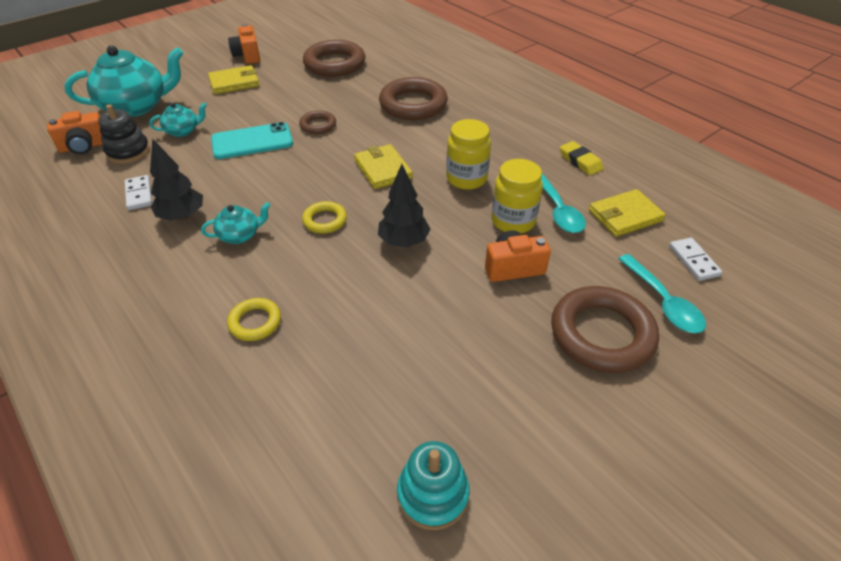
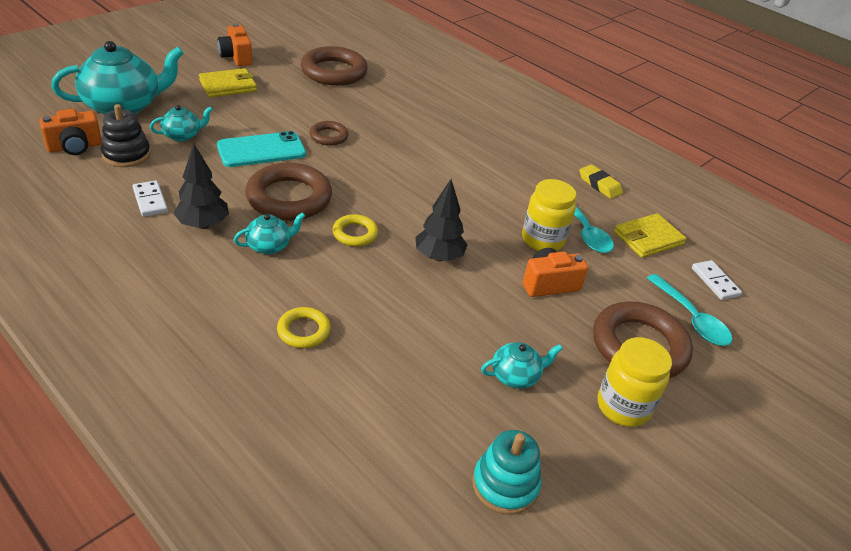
camera: 10 degrees left, 5 degrees down
yellow wallet [354,144,413,189] -> none
brown ring [379,77,448,120] -> brown ring moved to [245,163,332,221]
yellow jar [446,119,491,190] -> yellow jar moved to [598,337,672,427]
none -> turquoise teapot [481,342,563,389]

